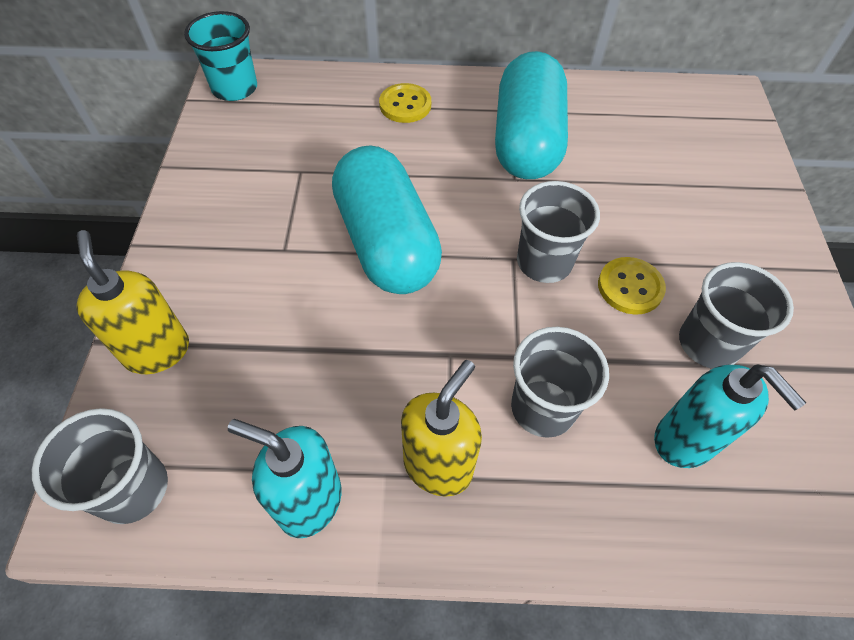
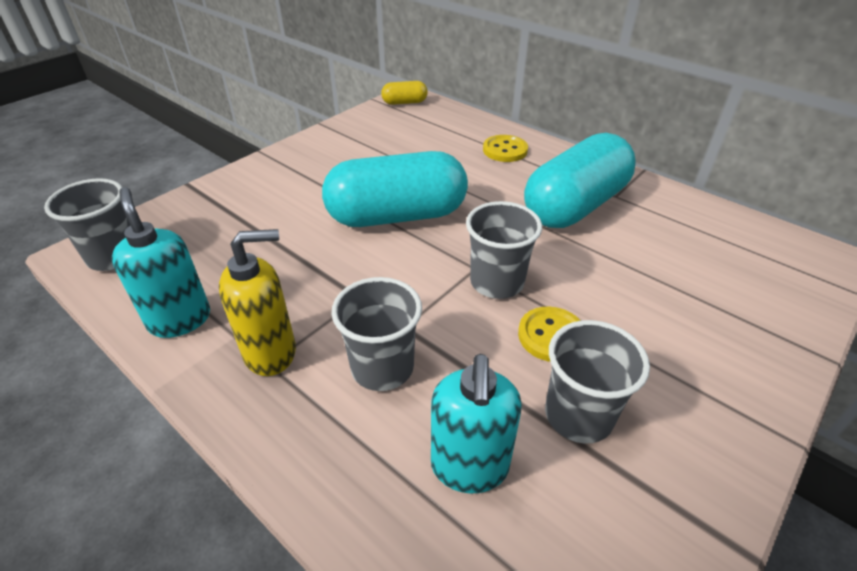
camera: 40 degrees right, 15 degrees down
yellow soap dispenser [76,230,189,374] -> none
turquoise cup [184,11,257,101] -> yellow capsule [381,81,428,105]
turquoise capsule [332,145,442,294] -> turquoise capsule turned 60 degrees clockwise [322,151,468,227]

